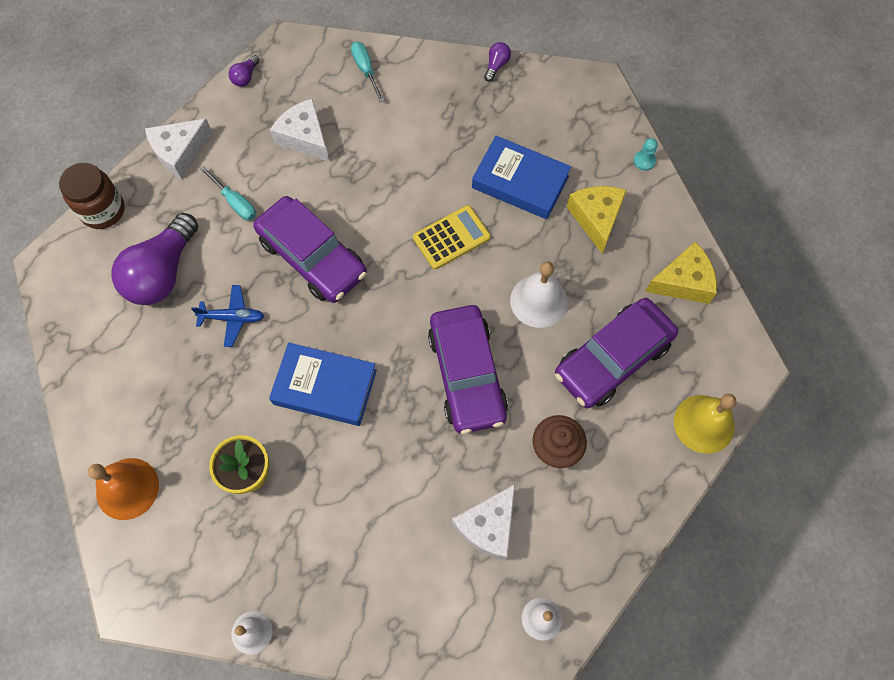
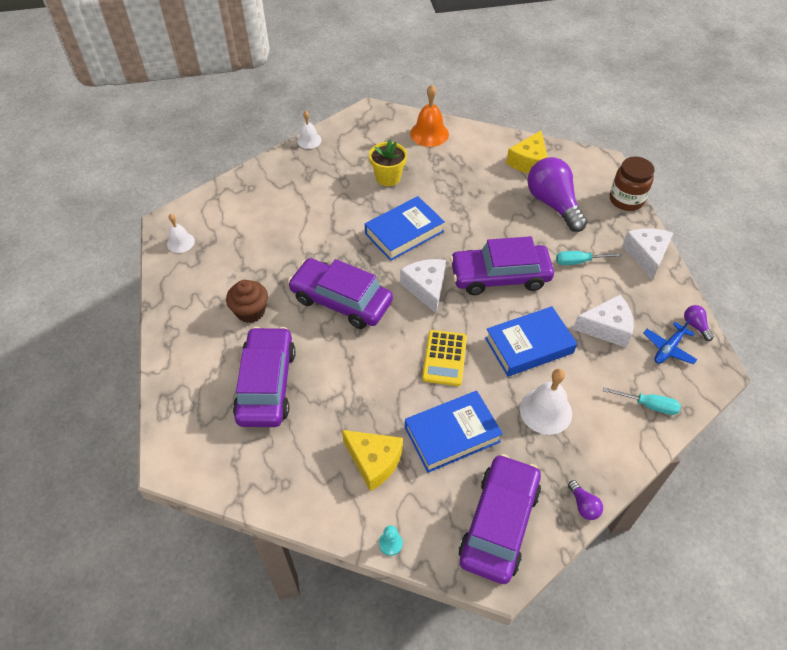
camera: 130 degrees right, 15 degrees down
blue plane [191,285,264,347] -> blue plane moved to [644,319,698,364]
white cheese [452,484,515,560] -> white cheese moved to [400,259,446,313]
white bell [510,261,568,328] -> white bell moved to [520,369,572,435]
yellow cheese [645,242,717,304] -> yellow cheese moved to [506,131,548,174]
yellow bell [674,394,736,454] -> none
none -> purple car [459,454,541,584]
none -> blue book [485,306,577,377]

